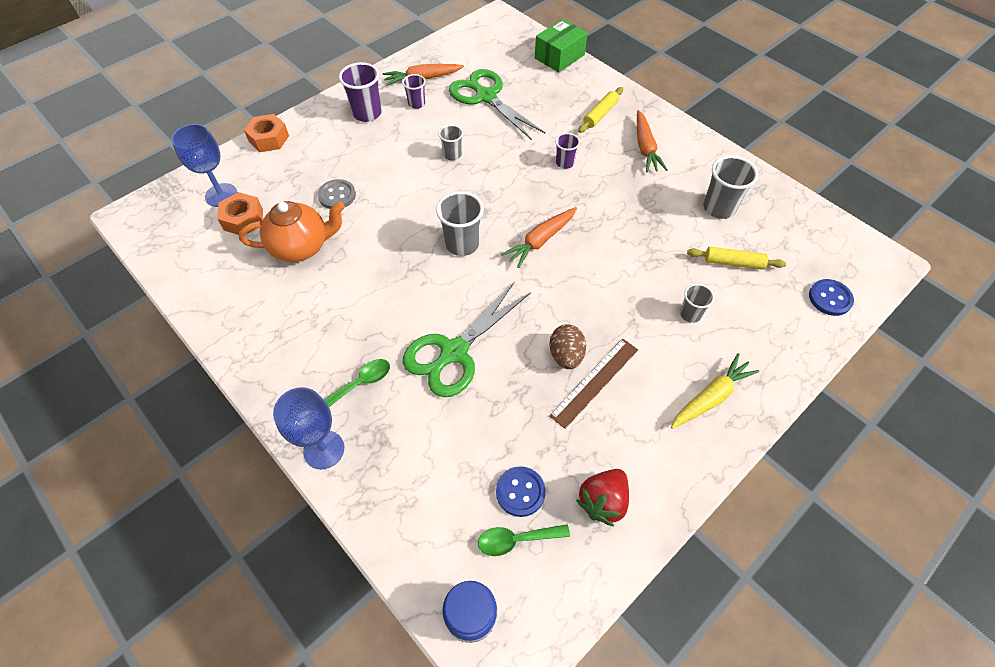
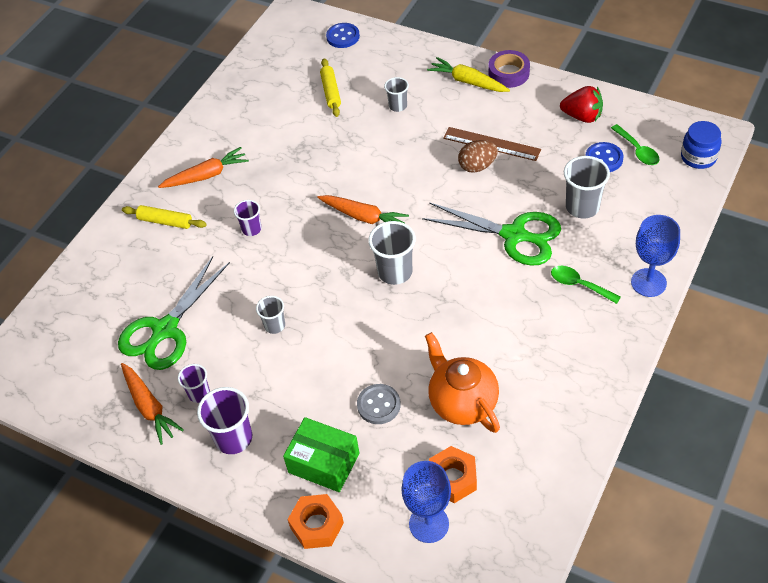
camera: 105 degrees left, 5 degrees down
green box [535,19,588,72] -> green box moved to [283,417,359,492]
grey cup [703,156,758,219] -> grey cup moved to [564,156,610,218]
none -> purple tape [488,50,530,88]

